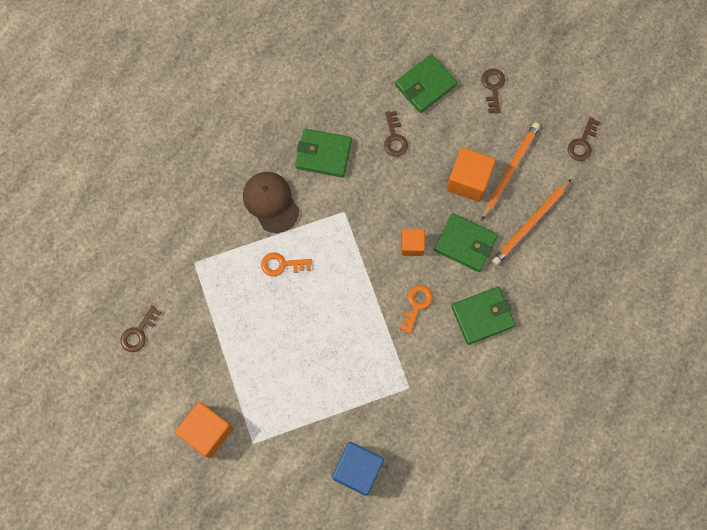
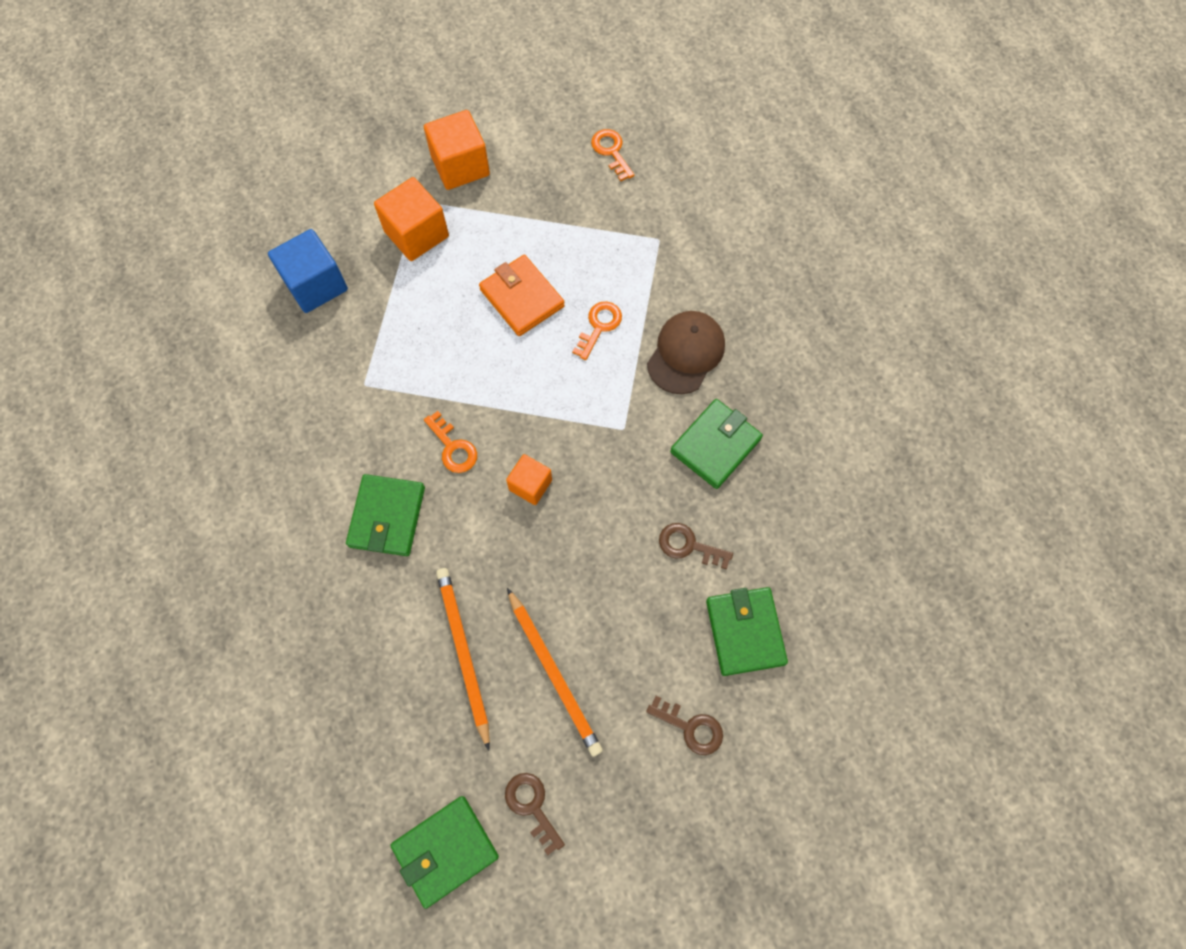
camera: 120 degrees right, 5 degrees down
brown key [120,306,161,352] -> orange key [591,129,634,181]
brown cap [243,172,299,233] -> brown cap turned 60 degrees counterclockwise [647,311,725,394]
green wallet [434,213,498,272] -> green wallet moved to [390,796,499,909]
orange cube [447,147,496,202] -> orange cube moved to [374,177,449,261]
none -> orange wallet [479,255,565,336]

